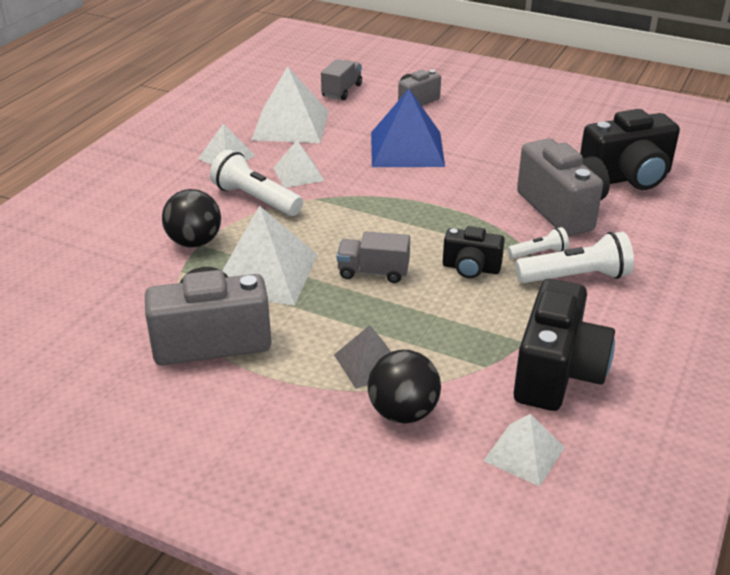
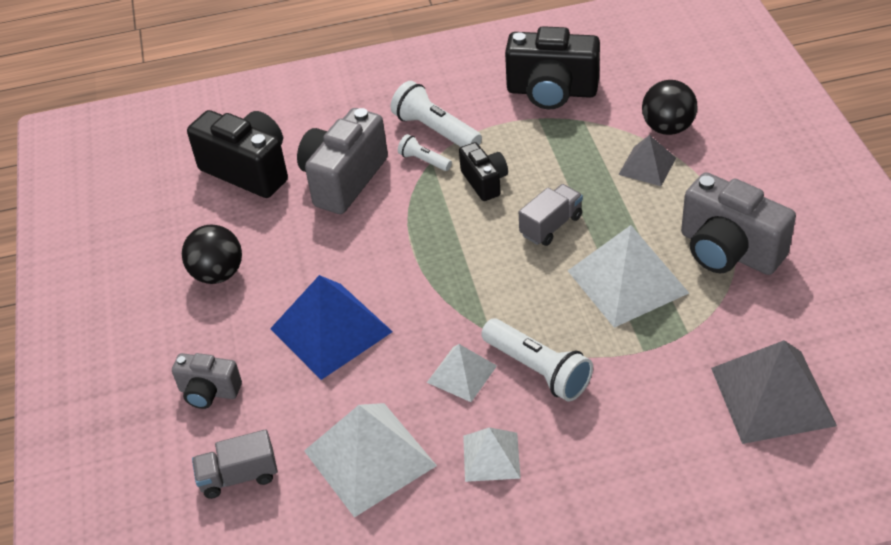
camera: 125 degrees left, 10 degrees up
black ball [162,189,221,247] -> black ball moved to [182,225,242,284]
white flashlight [210,150,303,216] -> white flashlight turned 45 degrees counterclockwise [481,319,593,401]
grey truck [337,231,410,283] -> grey truck turned 105 degrees counterclockwise [519,184,583,246]
white pyramid [483,414,565,487] -> none
black camera [514,279,615,411] -> black camera turned 150 degrees counterclockwise [505,26,600,109]
none -> grey pyramid [711,340,837,444]

